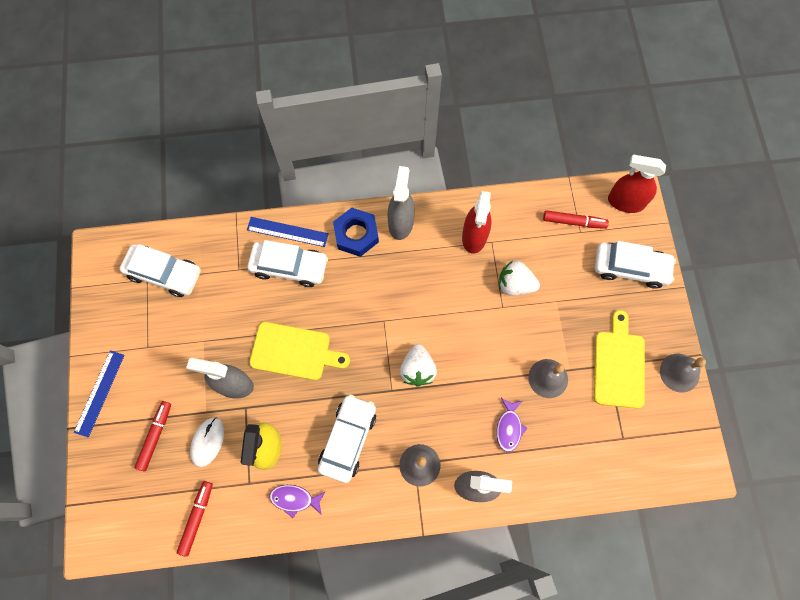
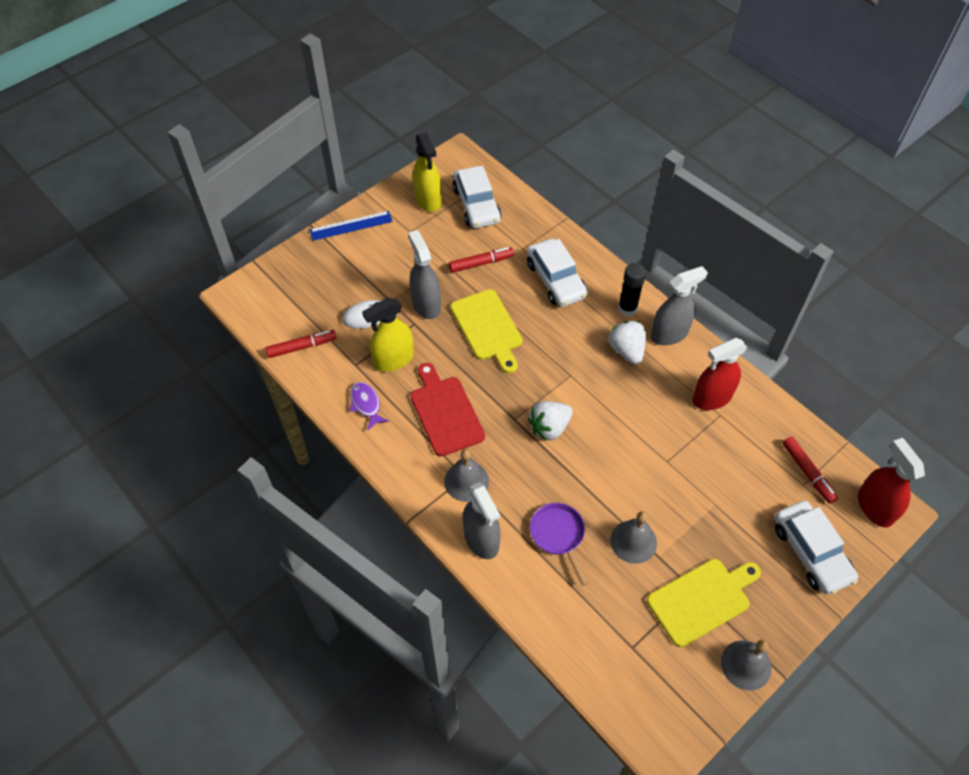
camera: 55 degrees right, 15 degrees down
red marker [134,401,171,471] -> red marker moved to [449,247,514,273]
blue ruler [247,217,329,247] -> none
white car [318,394,376,483] -> red cutting board [411,363,485,457]
blue nut [333,208,379,257] -> black glue stick [618,263,646,316]
purple fish [496,398,527,452] -> purple pan [530,503,589,586]
white strawberry [499,261,540,296] -> white strawberry moved to [608,321,646,364]
none -> yellow spray bottle [413,132,442,212]

